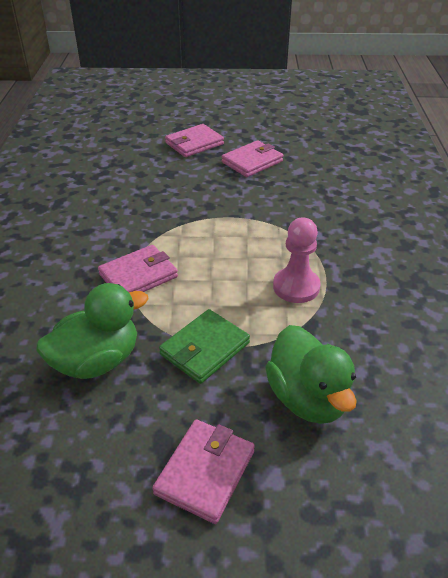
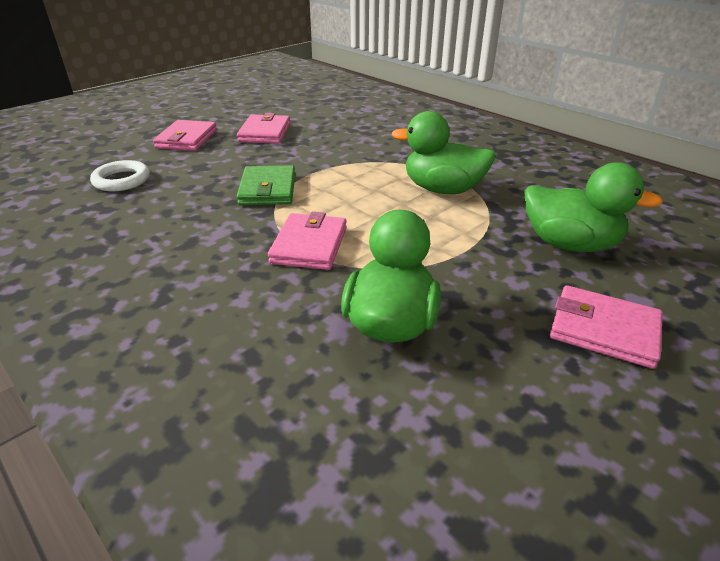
camera: 45 degrees left, 5 degrees down
pink wallet [152,419,255,524] -> pink wallet turned 45 degrees counterclockwise [550,285,663,369]
green wallet [159,309,250,384] -> green wallet moved to [236,165,295,205]
pink pawn [273,217,320,303] -> green duck [391,111,496,194]
none -> white ring [90,160,150,191]

